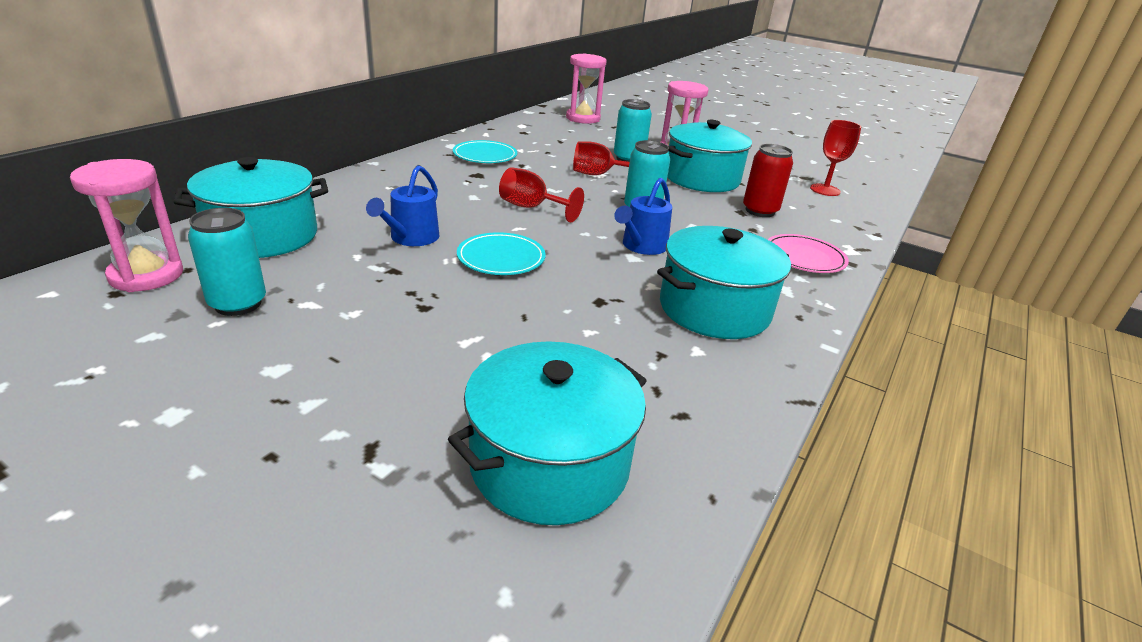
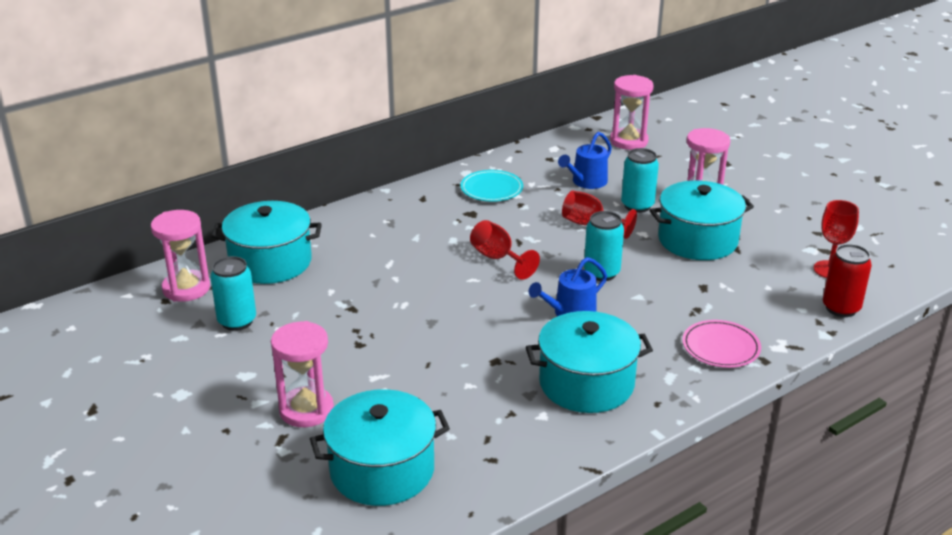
camera: 25 degrees right, 0 degrees up
blue watering can [366,165,439,246] -> blue watering can moved to [558,132,612,189]
turquoise plate [457,232,546,275] -> none
red can [743,144,793,217] -> red can moved to [823,244,872,317]
none -> pink hourglass [271,321,334,427]

